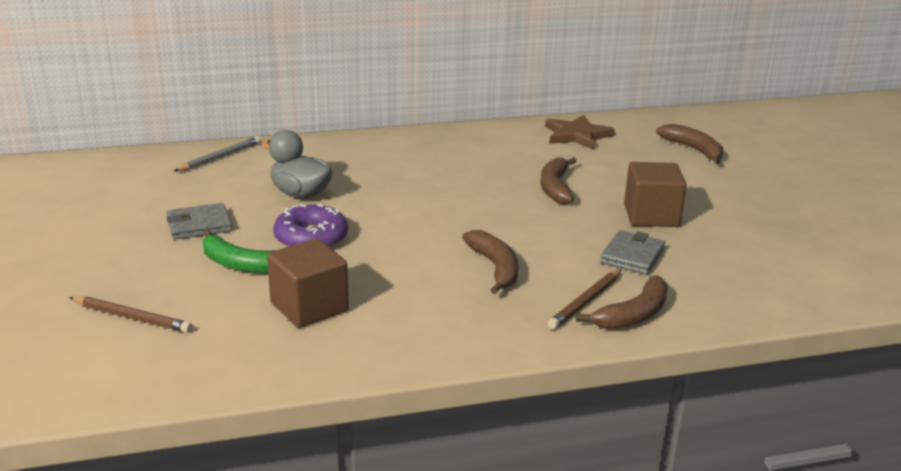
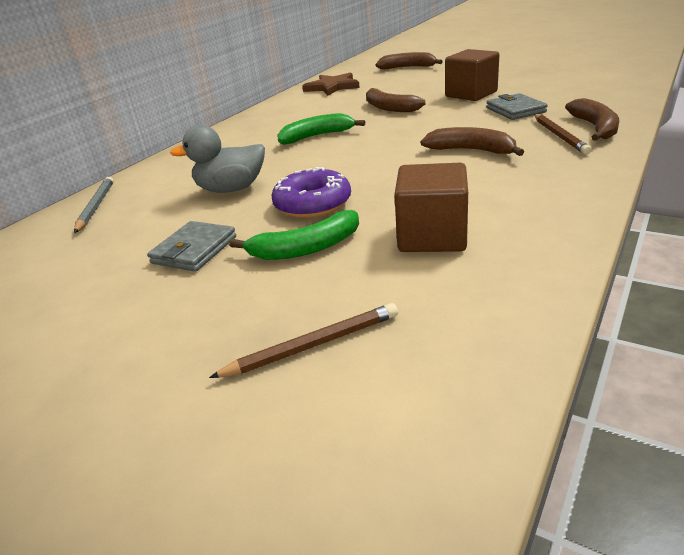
camera: 40 degrees left, 5 degrees up
none -> green banana [277,113,365,145]

